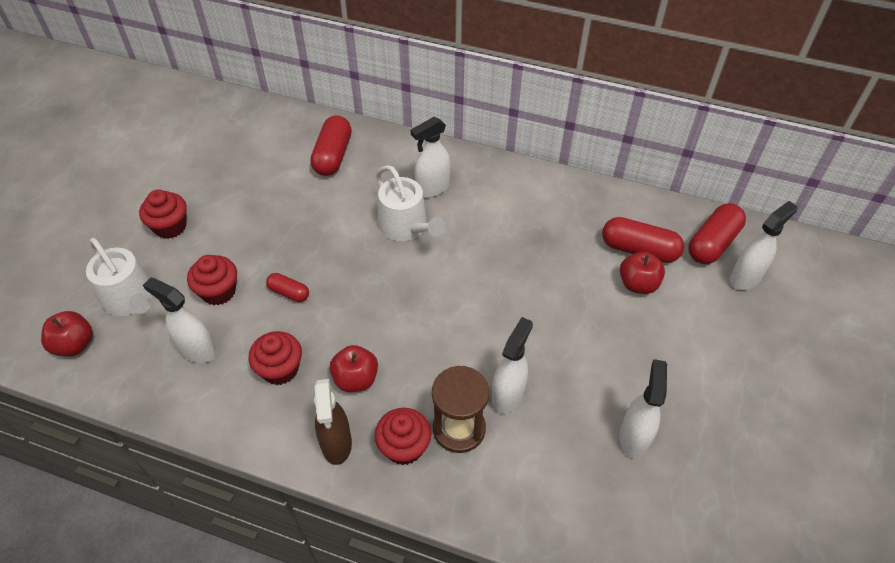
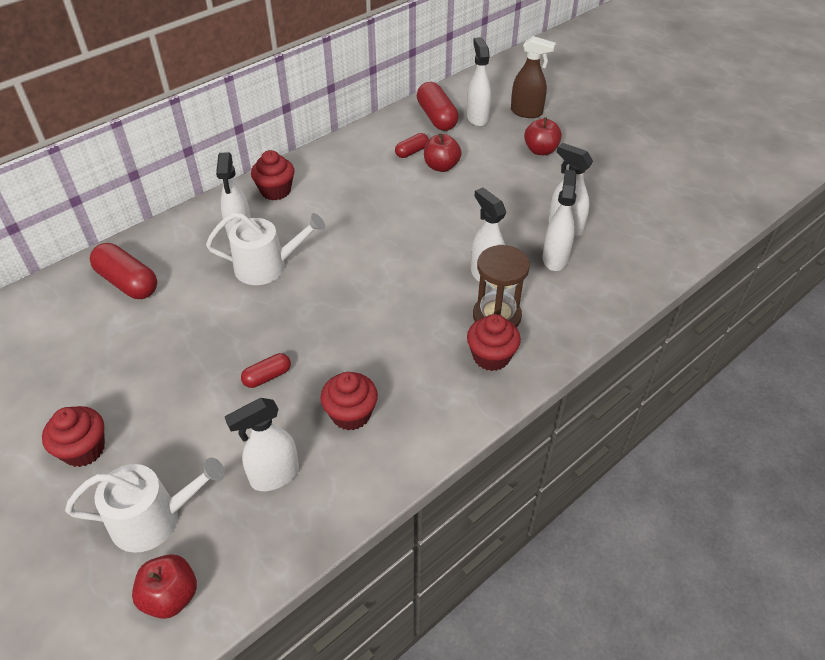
camera: 60 degrees left, 5 degrees down
red cupcake [187,255,237,305] -> red cupcake moved to [251,150,294,200]
brown spray bottle [314,379,352,465] -> brown spray bottle moved to [511,36,556,118]
red apple [329,345,378,392] -> red apple moved to [524,117,562,155]
red capsule [602,217,684,263] -> red capsule [395,133,429,158], size x0.56
none -> white spray bottle [543,170,576,271]

